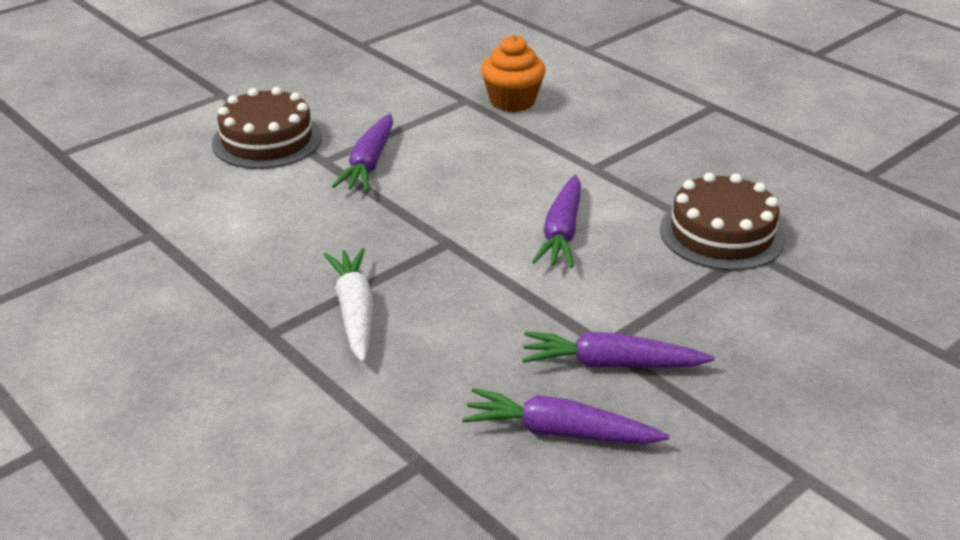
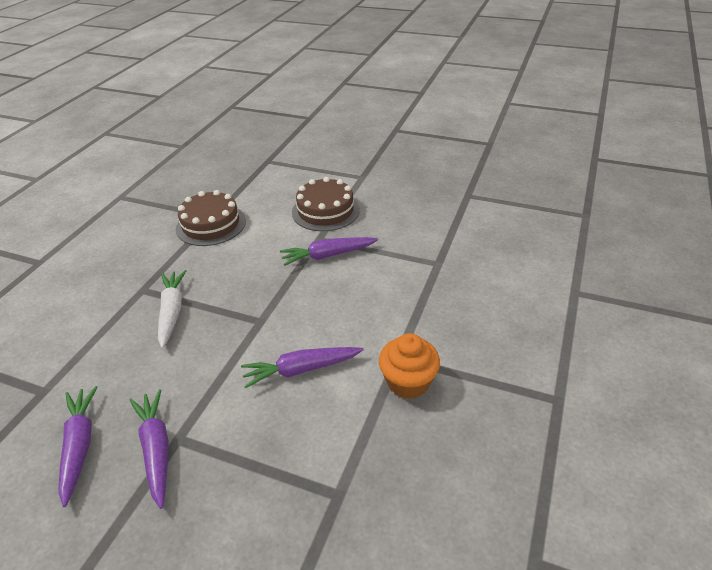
camera: 65 degrees right, 5 degrees up
white carrot [323,248,373,363] -> white carrot turned 60 degrees counterclockwise [158,270,186,348]
orange cupcake [481,35,546,112] -> orange cupcake moved to [379,333,440,399]
brown cake [660,172,785,271] -> brown cake moved to [176,190,246,246]

